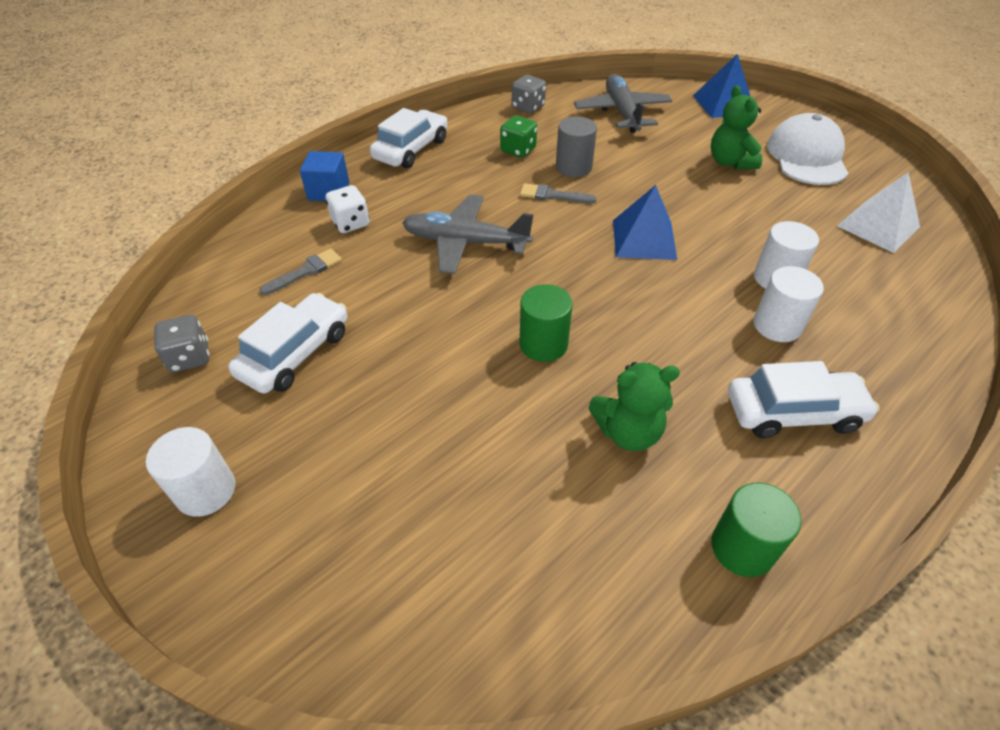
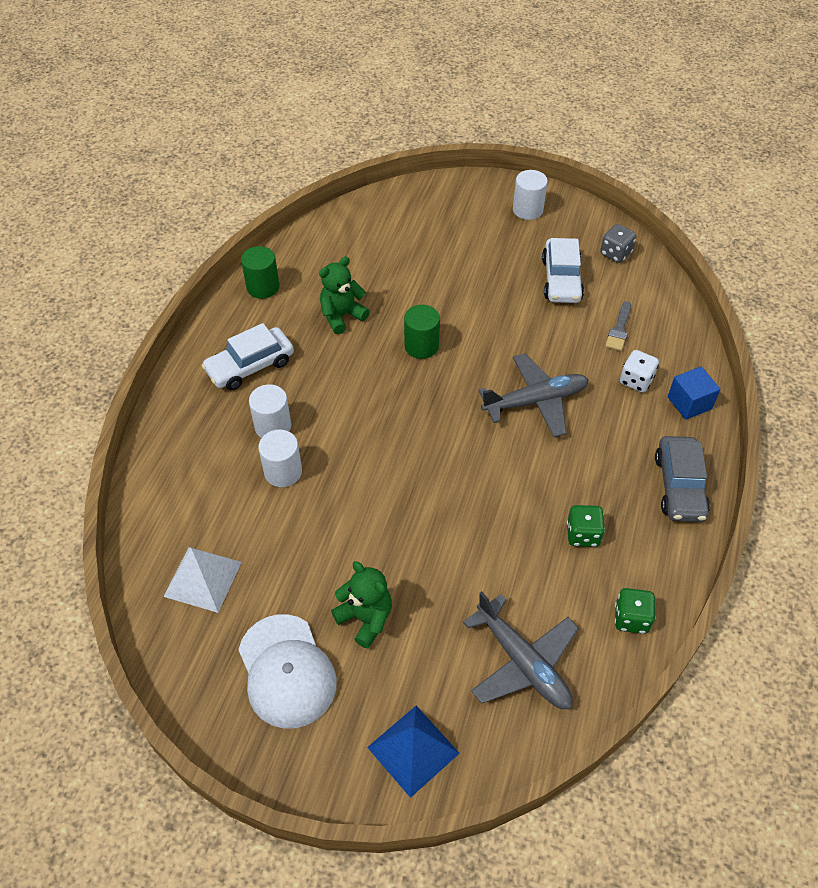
camera: 150 degrees right, 5 degrees up
white car [370,108,448,168] -> grey car [655,436,710,522]
grey dice [512,75,546,114] -> green dice [615,588,656,634]
grey brush [520,183,596,203] -> none
grey cylinder [556,116,597,177] -> none
blue pyramid [613,185,677,260] -> none

